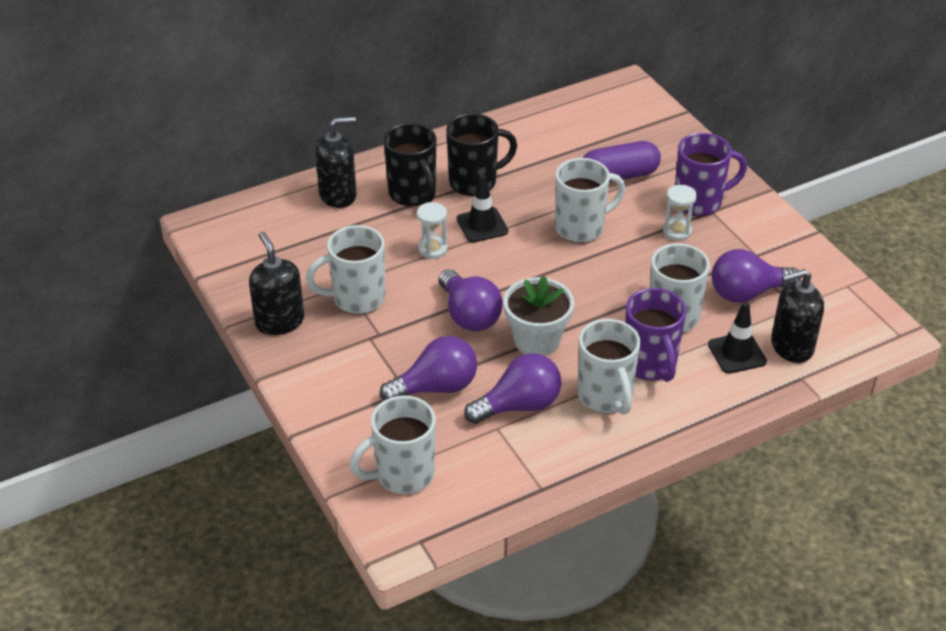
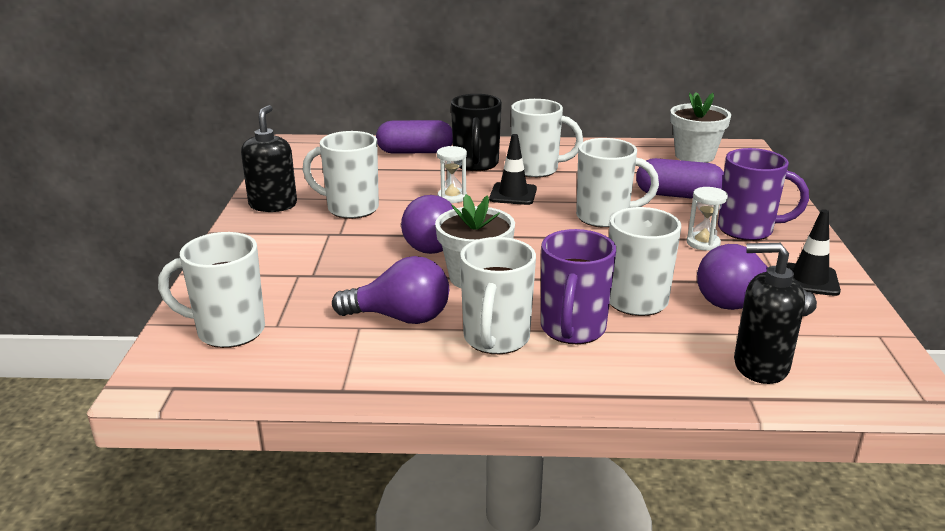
camera: 30 degrees right, 15 degrees down
black soap dispenser [315,117,357,208] -> purple capsule [376,120,453,154]
purple light bulb [380,336,477,401] -> none
black mug [446,114,517,196] -> white mug [511,99,583,178]
black traffic cone [708,302,767,374] -> black traffic cone moved to [787,209,841,296]
none -> white flower pot [670,92,731,163]

